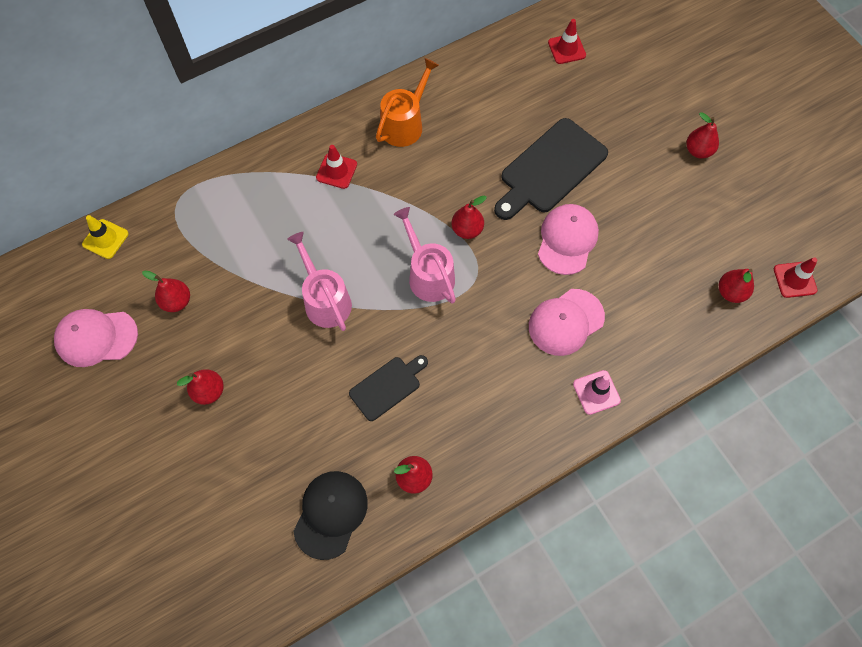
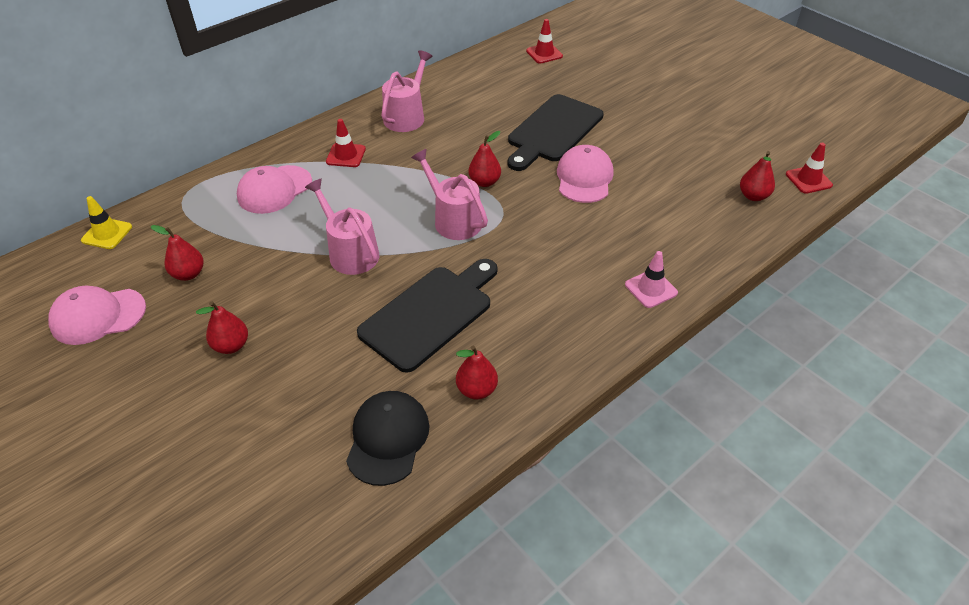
camera: 10 degrees left, 20 degrees down
black cutting board [349,355,428,421] -> black cutting board [357,259,498,373], size x1.76
orange watering can [376,58,439,147] -> pink watering can [381,50,433,132]
pink cap [529,289,605,356] -> pink cap moved to [237,165,312,214]
red pear [686,112,719,158] -> none

